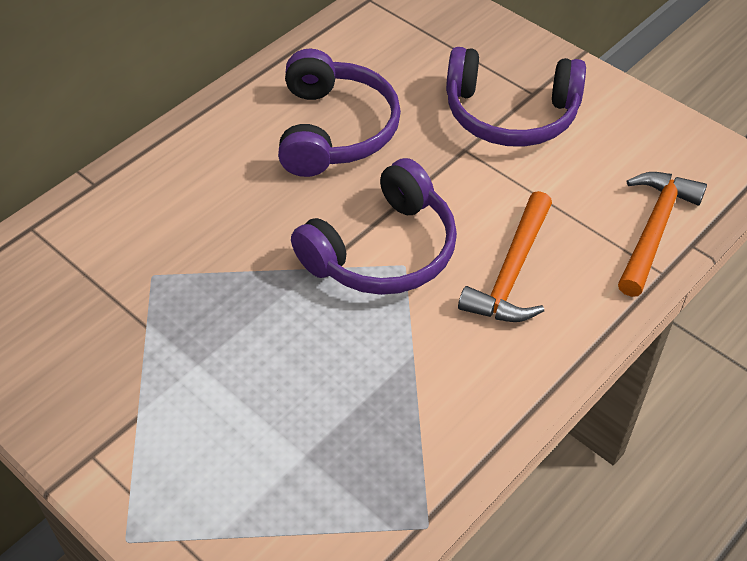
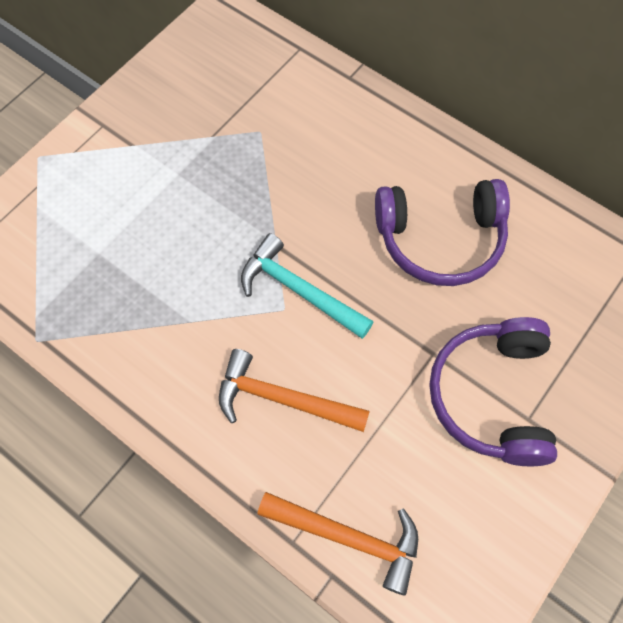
camera: 85 degrees right, 15 degrees up
purple headphones [291,158,457,295] -> turquoise hammer [241,233,373,339]

